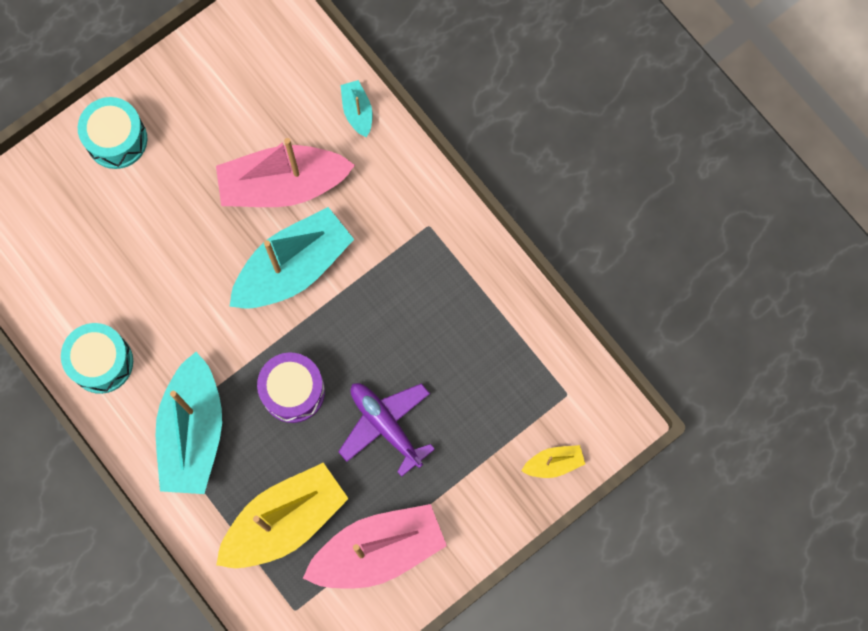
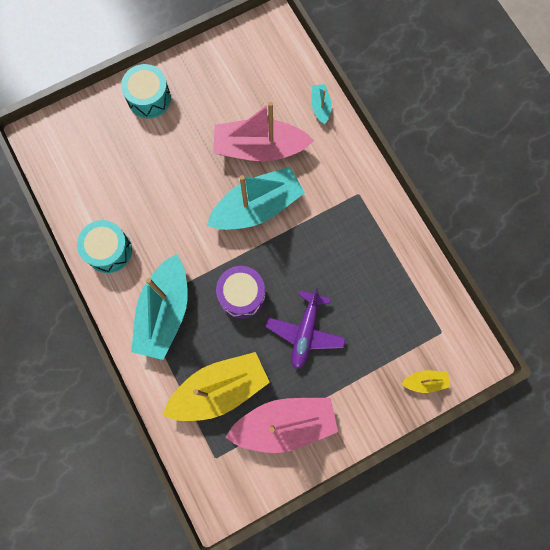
camera: 10 degrees right, 0 degrees up
purple plane [338,383,435,477] -> purple plane turned 135 degrees counterclockwise [266,288,346,369]

